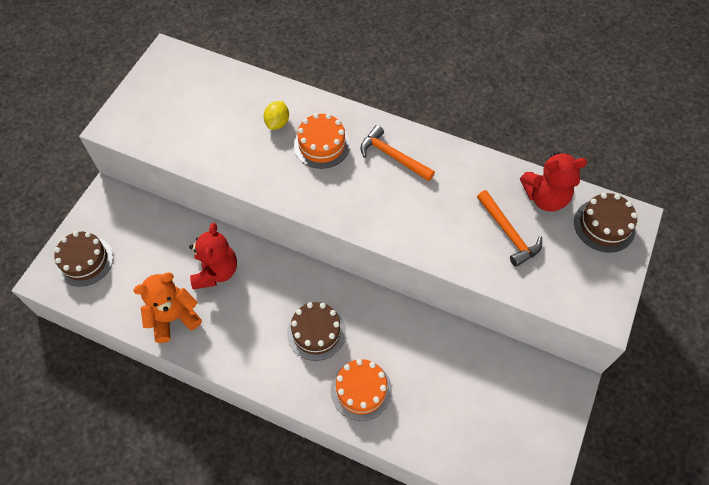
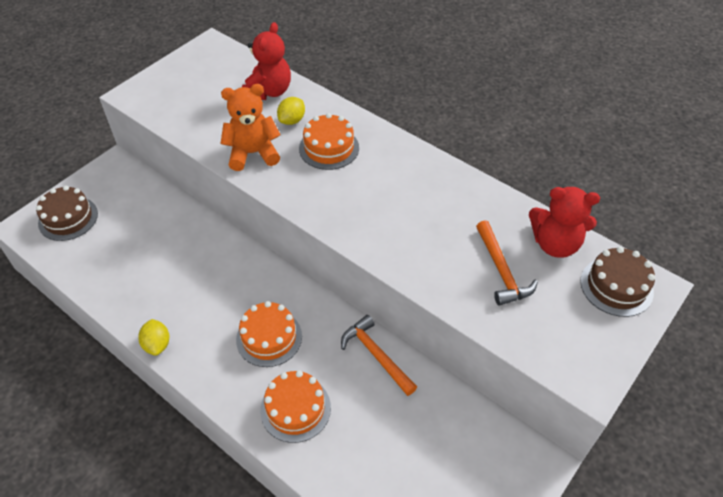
camera: 15 degrees right, 10 degrees down
orange teddy bear [133,273,202,343] -> orange teddy bear moved to [221,84,281,171]
red teddy bear [189,223,237,289] -> red teddy bear moved to [242,22,291,100]
brown cake [287,302,346,361] -> orange cake [236,301,302,367]
orange hammer [360,125,435,181] -> orange hammer moved to [341,315,417,396]
none -> yellow lemon [138,319,169,356]

